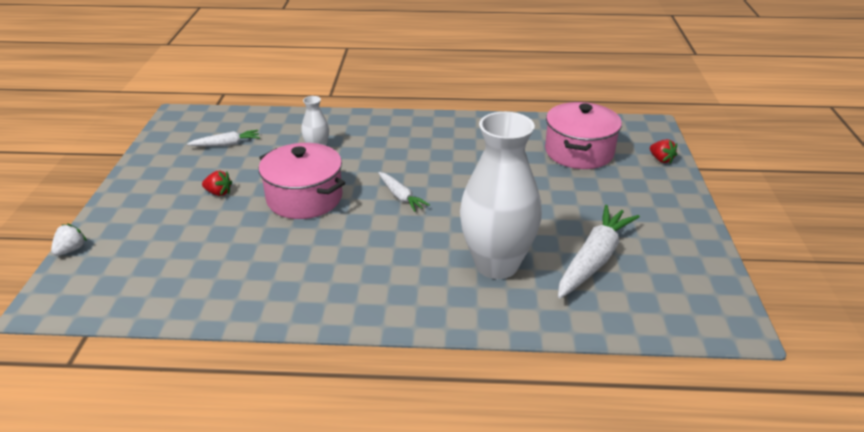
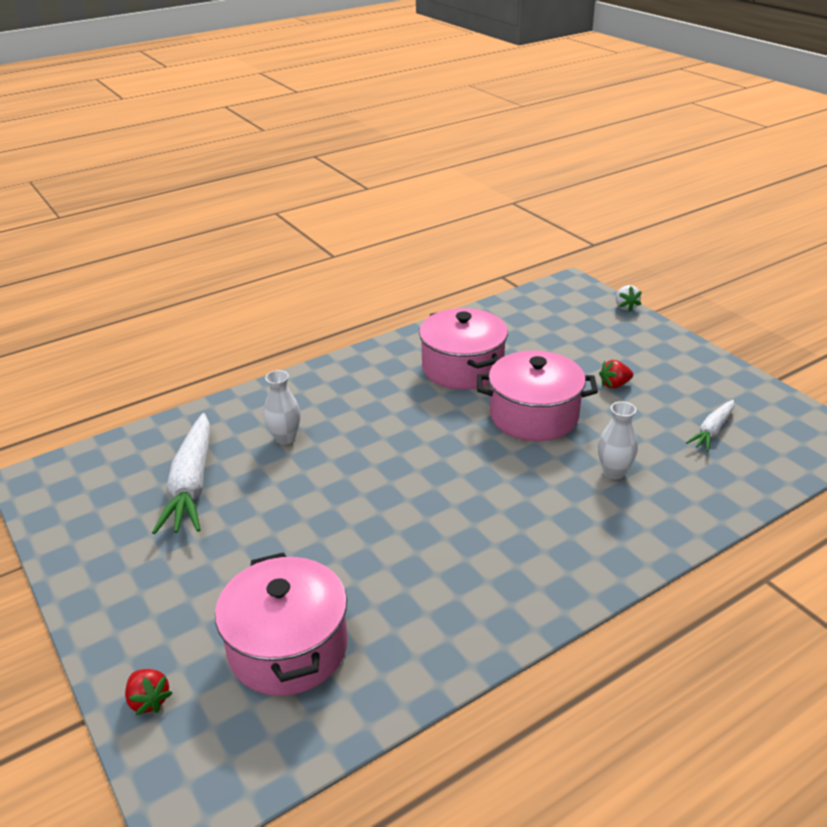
camera: 145 degrees right, 0 degrees up
white carrot [378,172,430,212] -> none
white vase [460,112,542,279] -> white vase [264,370,301,444], size x0.44
red strawberry [650,139,677,163] -> red strawberry turned 150 degrees counterclockwise [125,669,172,715]
none -> pink pot [419,308,508,390]

